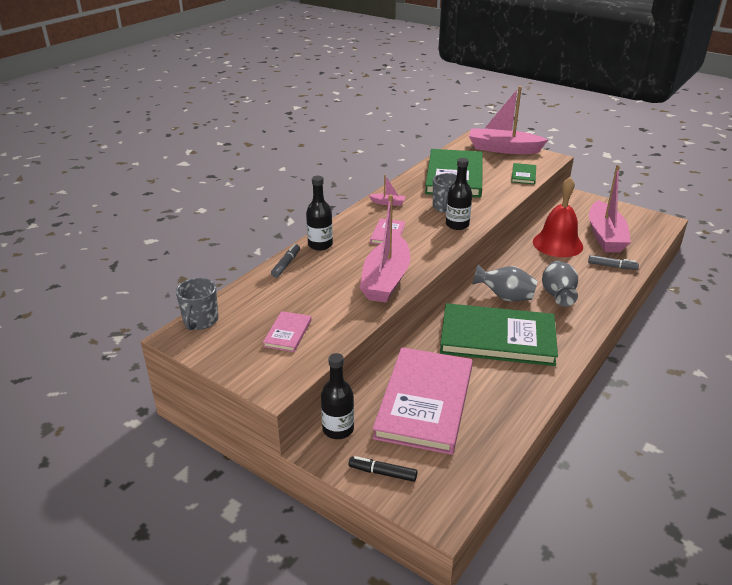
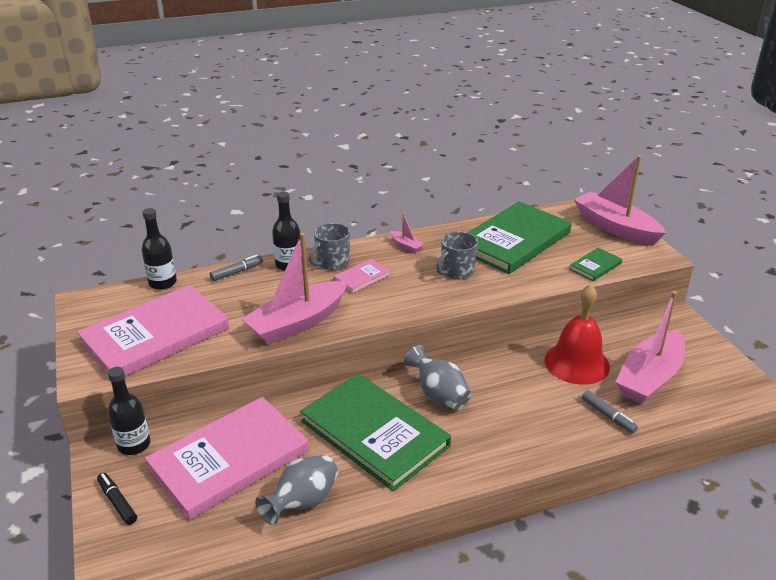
camera: 35 degrees right, 0 degrees up
grey mug [176,278,218,330] -> grey mug moved to [309,223,350,270]
pink book [263,311,312,352] -> pink book [77,285,229,376], size x2.32
black bottle [446,158,472,230] -> black bottle moved to [141,208,177,290]
grey vase [542,261,578,307] -> grey vase moved to [255,455,338,525]

